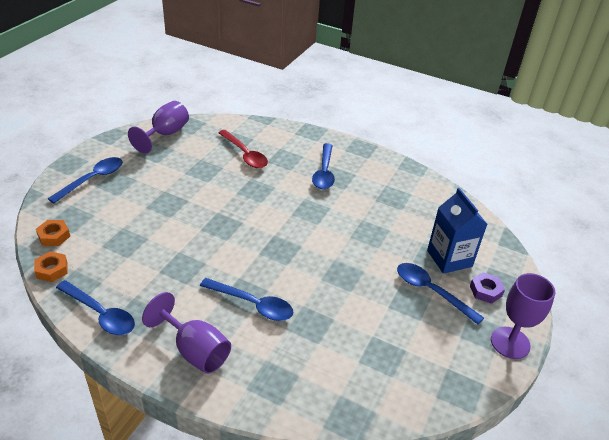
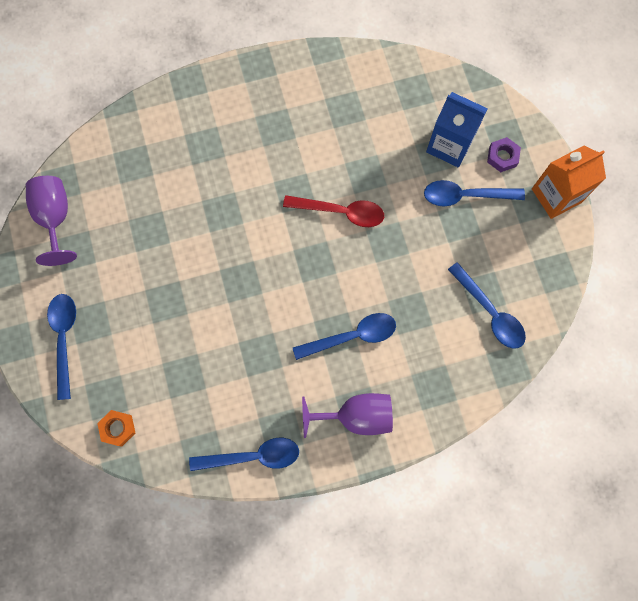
camera: 40 degrees left, 35 degrees up
orange nut [34,251,68,282] -> none
red spoon [218,130,268,168] -> red spoon moved to [283,195,384,227]
blue spoon [312,143,335,189] -> blue spoon moved to [448,262,526,348]
purple goblet [491,273,556,359] -> orange carton [532,146,606,219]

